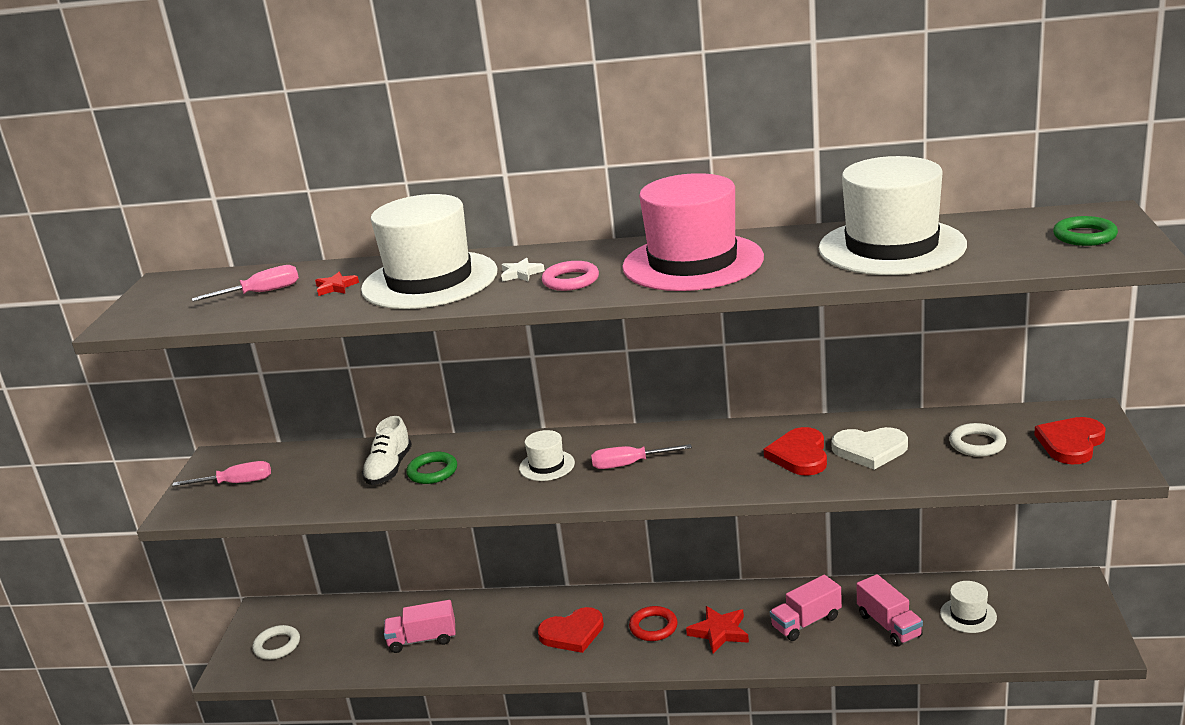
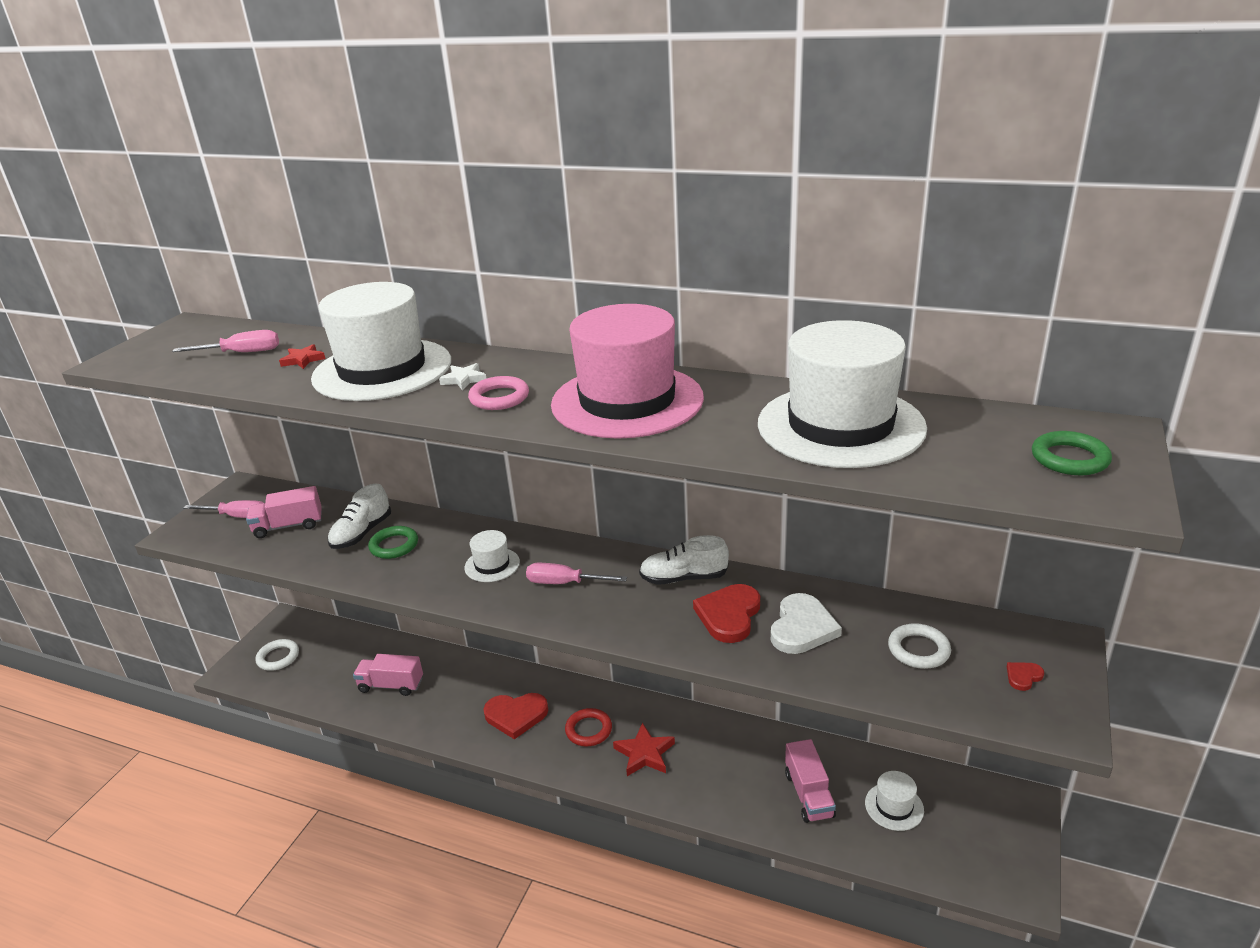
camera: 15 degrees right, 5 degrees up
pink truck [770,575,842,641] -> pink truck moved to [246,486,322,538]
white heart [831,427,908,470] -> white heart turned 90 degrees counterclockwise [771,593,842,654]
red heart [1034,417,1106,464] -> red heart [1007,662,1044,691], size x0.46
none -> white shoe [639,535,729,585]

